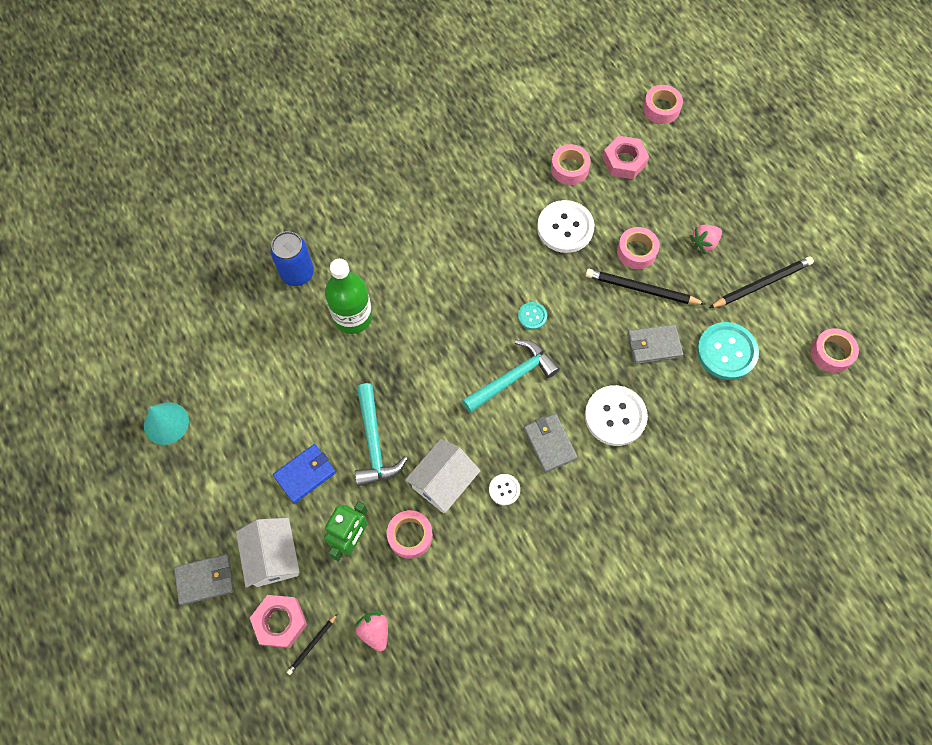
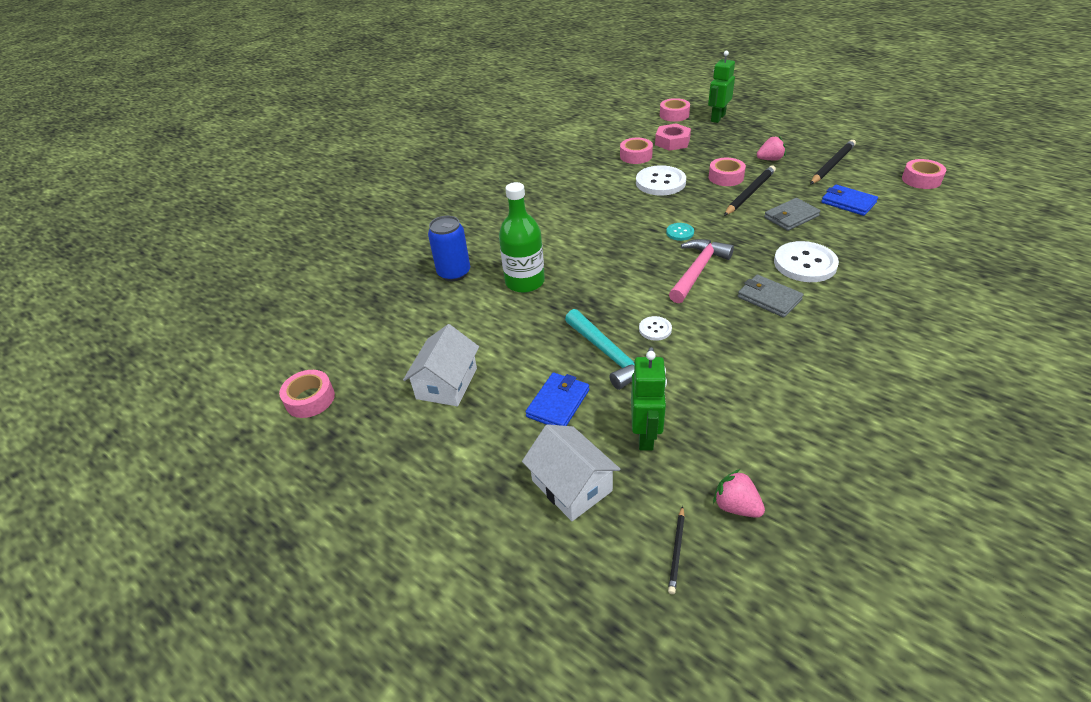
camera: 20 degrees left, 25 degrees down
turquoise cone [144,402,189,445] -> none
grey wallet [174,554,234,605] -> none
pink nut [250,595,307,648] -> none
pink tape [387,510,433,559] -> pink tape moved to [279,370,335,418]
white house [405,439,481,513] -> white house moved to [403,324,479,406]
turquoise hammer [462,340,560,413] -> pink hammer [669,239,734,303]
white button [489,474,520,505] -> white button moved to [639,316,672,341]
black pencil [585,269,705,305] -> black pencil turned 135 degrees clockwise [724,166,776,216]
pink strawberry [690,225,722,254] -> pink strawberry turned 135 degrees counterclockwise [757,136,786,160]
turquoise button [697,322,759,380] -> blue wallet [821,184,878,216]
none -> green robot [708,51,735,123]

